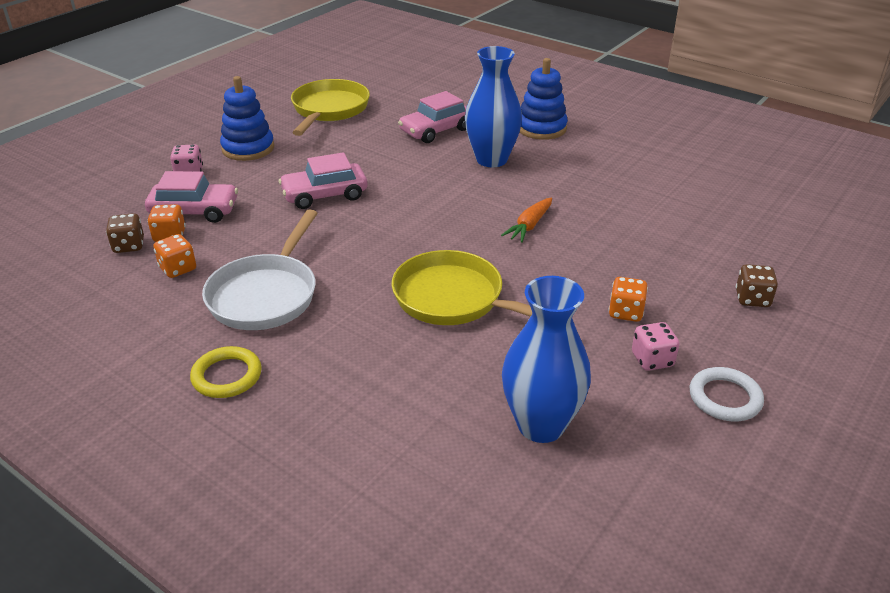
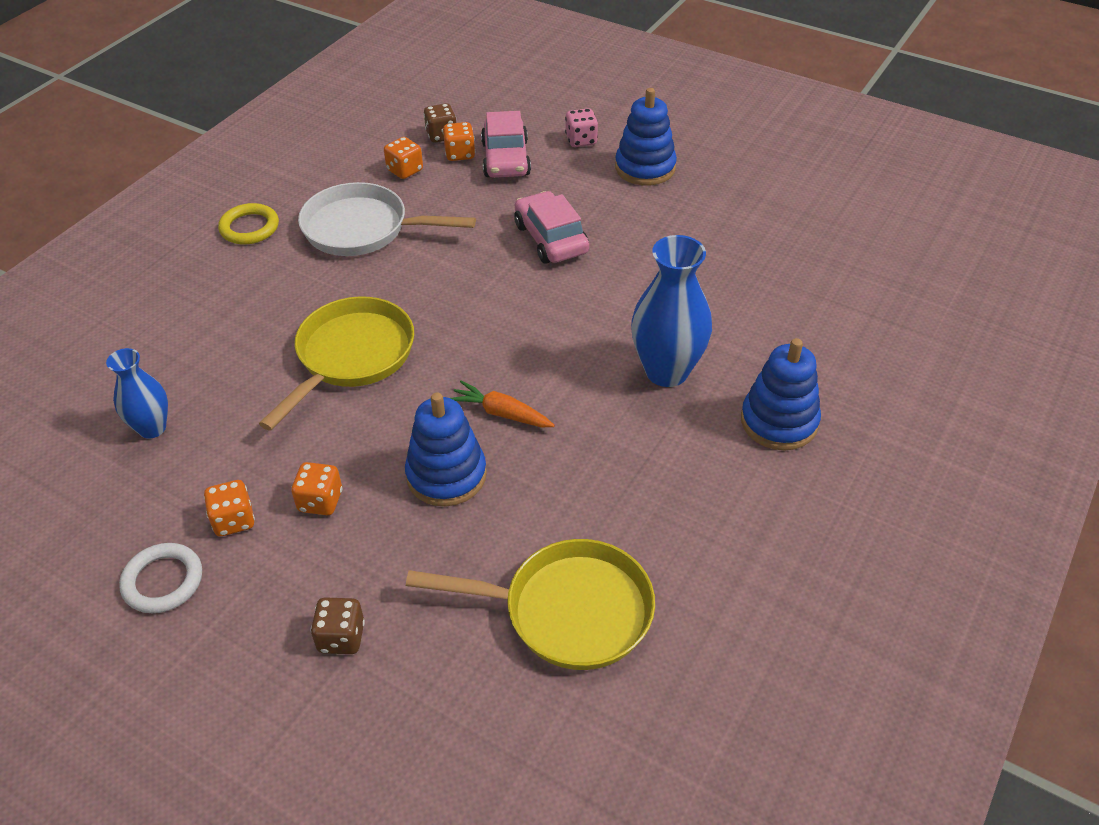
camera: 85 degrees right, 10 degrees up
yellow pan [291,79,370,136] -> yellow pan moved to [406,539,655,670]
pink car [398,91,467,143] -> none
blue vase [502,276,591,443] -> blue vase [106,348,168,439], size x0.61
pink dice [632,322,680,371] -> orange dice [204,480,255,536]
none -> blue stacking toy [405,393,487,506]

